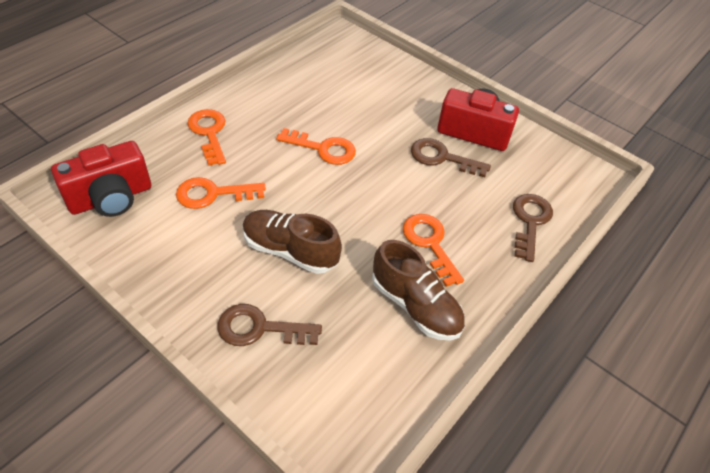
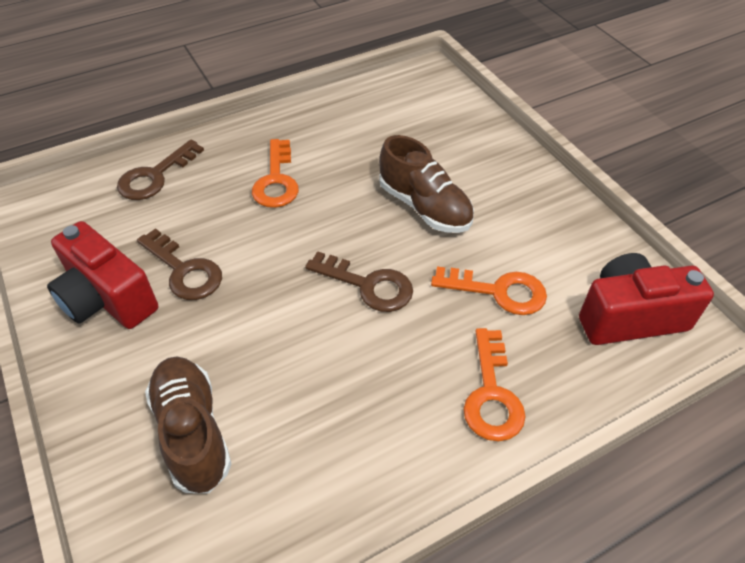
camera: 155 degrees left, 0 degrees up
brown key [218,304,322,346] -> brown key moved to [305,251,413,312]
orange key [276,128,356,165] -> none
brown shoe [372,240,465,341] -> brown shoe moved to [145,357,231,493]

